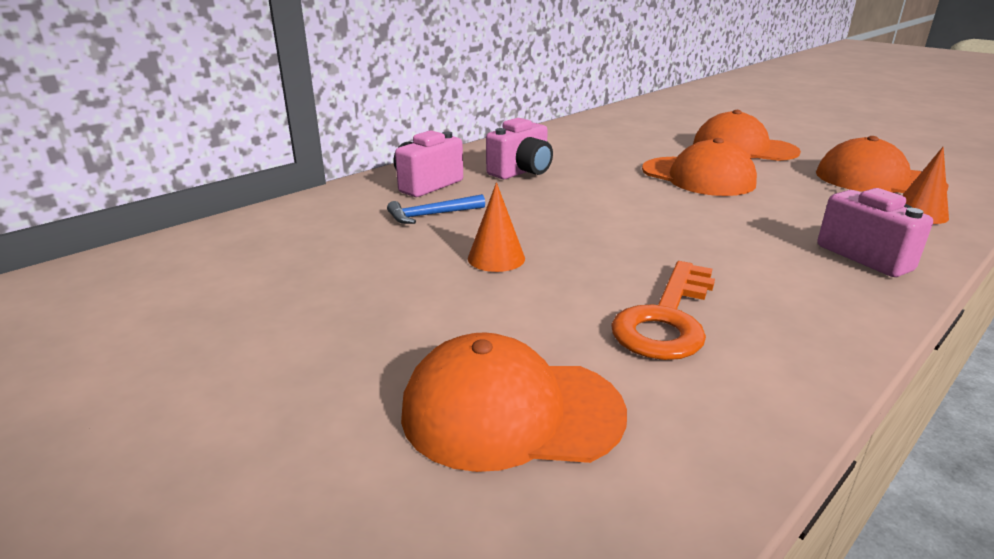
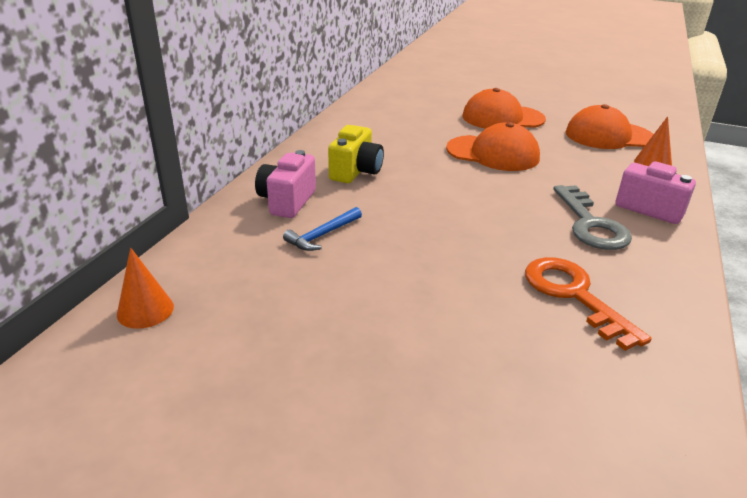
camera: 25 degrees left, 5 degrees up
orange cap [401,332,627,472] -> none
orange cone [468,182,525,272] -> orange cone moved to [117,248,174,329]
pink camera [486,118,553,179] -> yellow camera [328,125,384,183]
orange key [611,261,715,360] -> orange key turned 150 degrees clockwise [525,257,652,351]
none -> grey key [553,185,632,250]

